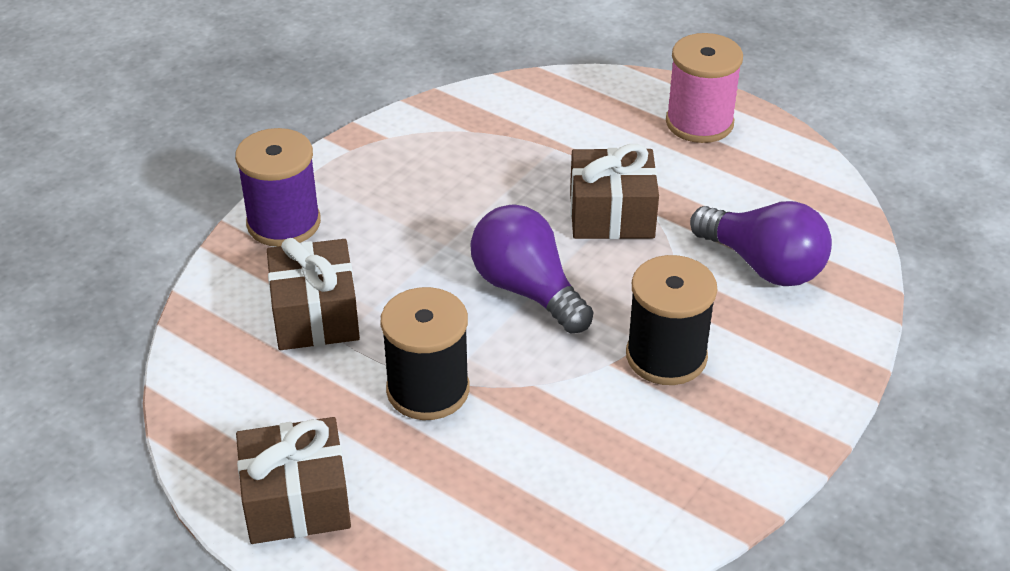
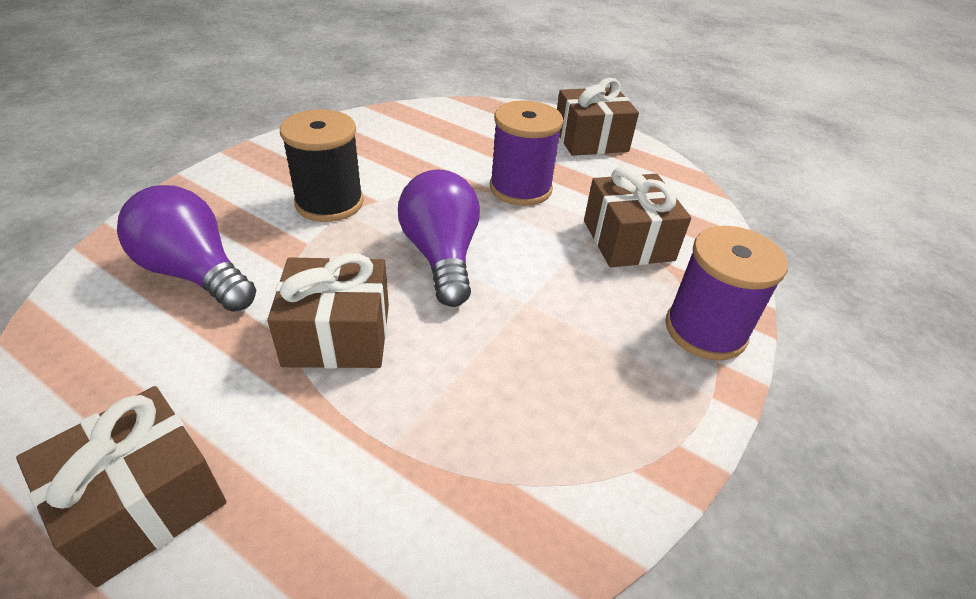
camera: 175 degrees right, 0 degrees up
black spool [380,287,470,420] -> purple spool [490,100,563,206]
purple light bulb [471,205,594,334] -> purple light bulb turned 150 degrees counterclockwise [398,170,480,307]
pink spool [666,33,743,143] -> brown gift [16,386,226,587]

